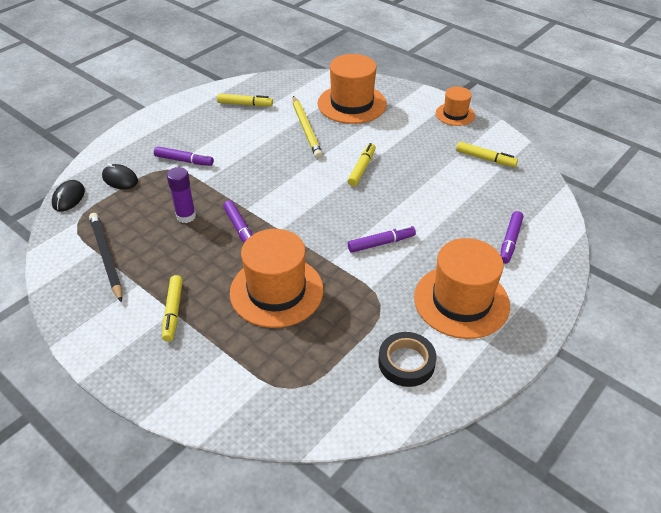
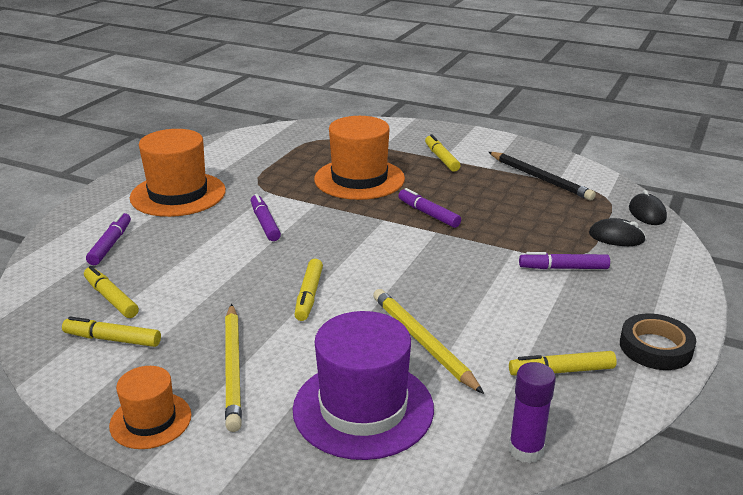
camera: 165 degrees right, 15 degrees down
purple glue stick [167,167,196,223] -> purple glue stick moved to [509,362,556,463]
orange hat [318,54,387,124] -> purple hat [293,311,434,460]
purple marker [348,225,416,253] -> purple marker turned 105 degrees clockwise [251,194,281,241]
black tape [378,332,437,387] -> black tape moved to [620,313,696,370]
none -> yellow marker [84,266,139,318]
none -> yellow pencil [225,304,242,432]

